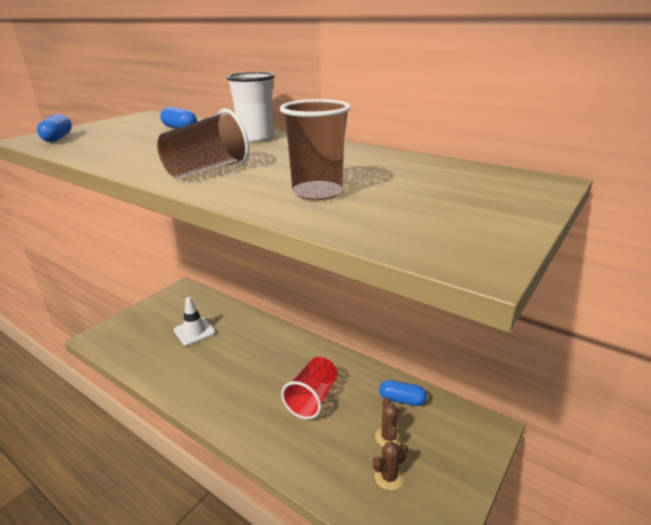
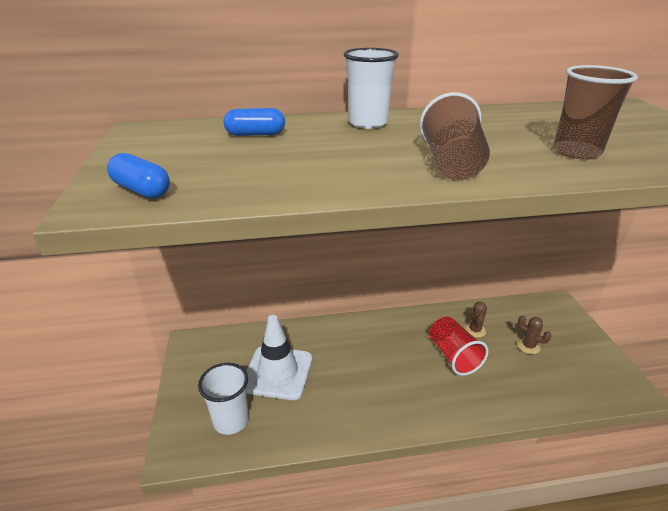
camera: 45 degrees left, 5 degrees up
white traffic cone [174,297,216,346] -> white traffic cone [246,315,312,400], size x1.52
brown cactus [373,442,408,491] -> brown cactus moved to [464,302,487,338]
blue capsule [379,380,427,406] -> none
none -> white cup [198,363,249,435]

